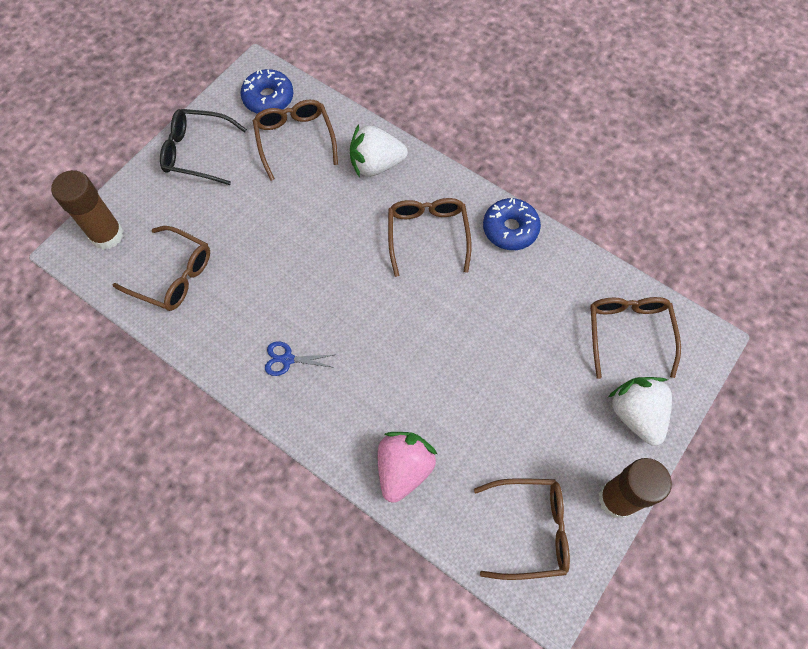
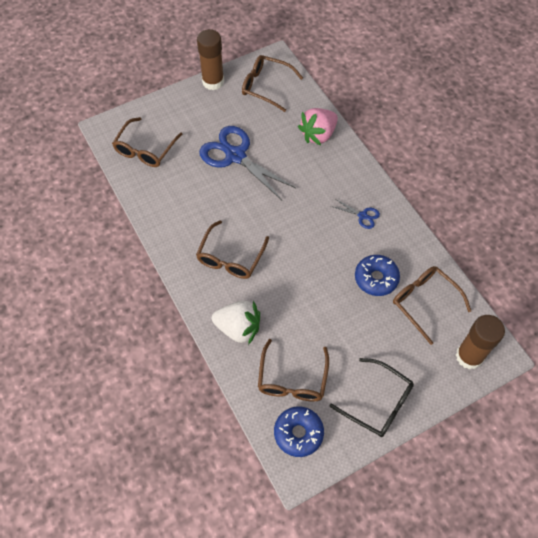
camera: 155 degrees left, 5 degrees down
blue donut [483,198,541,250] -> blue donut moved to [355,255,400,296]
white strawberry [608,377,672,446] -> none
none -> blue scissors [199,126,296,200]

